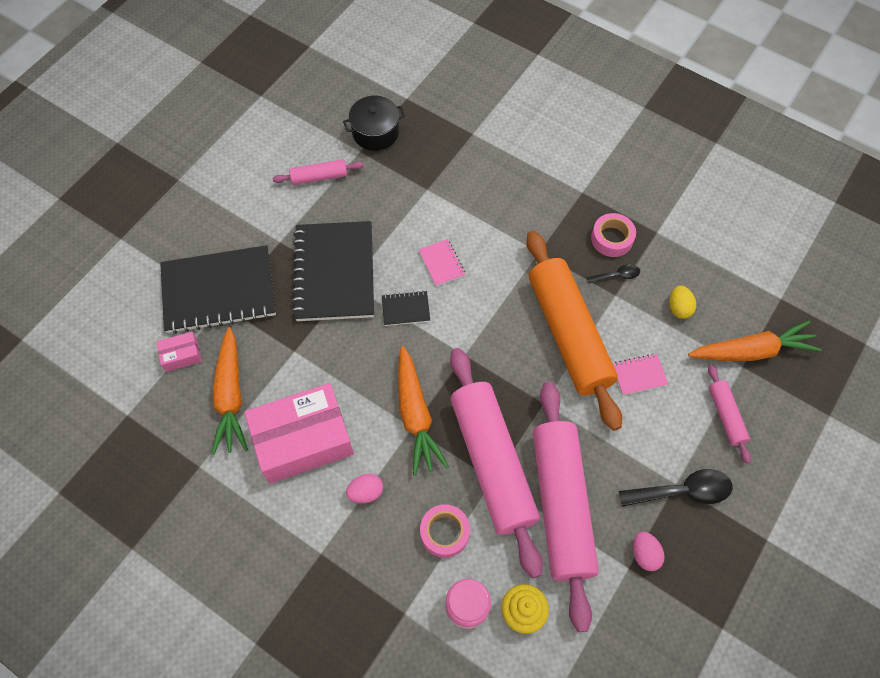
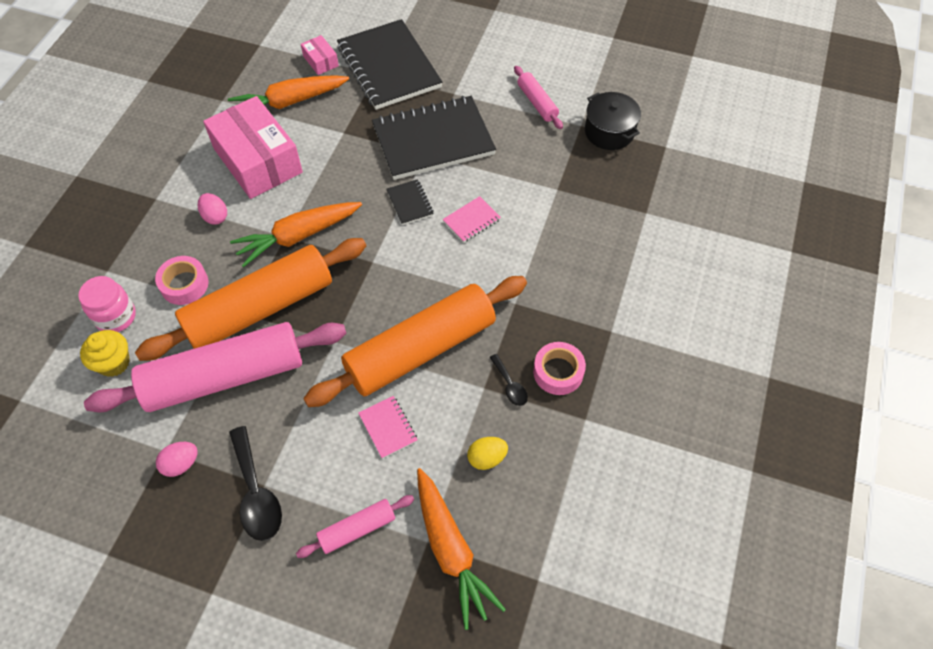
camera: 75 degrees right, 5 degrees down
pink rolling pin [450,348,543,578] -> orange rolling pin [135,238,366,361]

